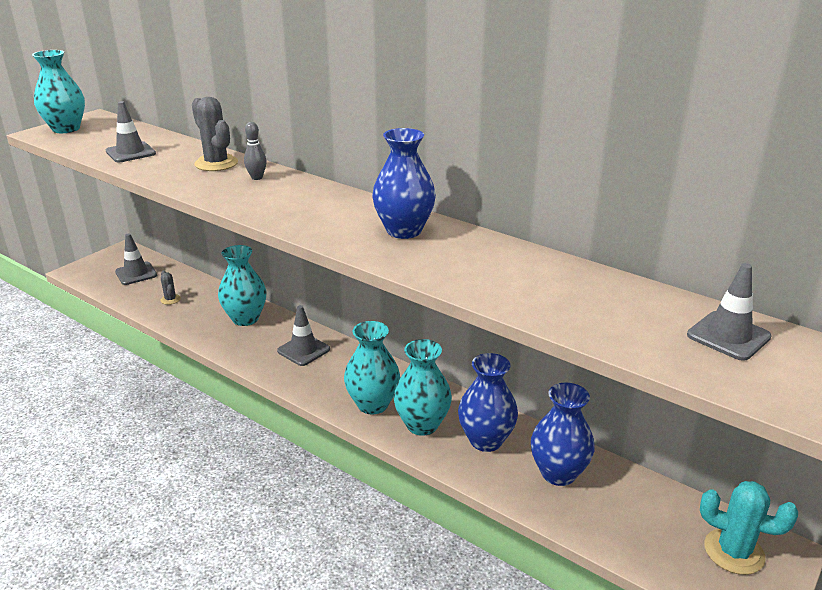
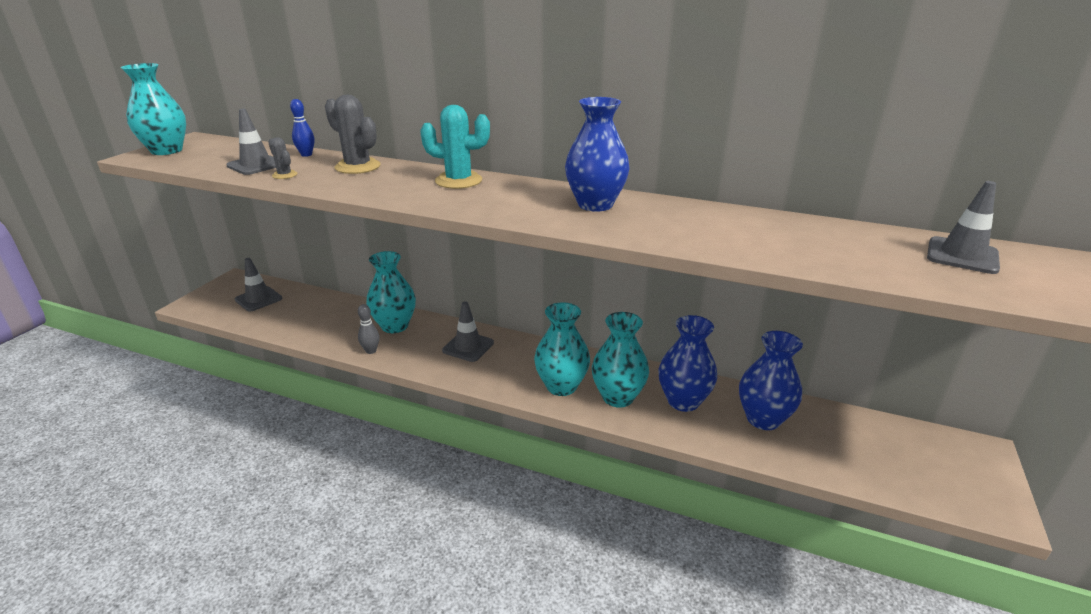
camera: 15 degrees left, 0 degrees up
grey cactus [160,270,181,305] -> grey cactus moved to [268,137,297,179]
grey bowling pin [244,122,267,180] -> grey bowling pin moved to [358,304,379,354]
turquoise cactus [700,481,798,575] -> turquoise cactus moved to [420,105,490,189]
none -> blue bowling pin [290,99,315,157]

